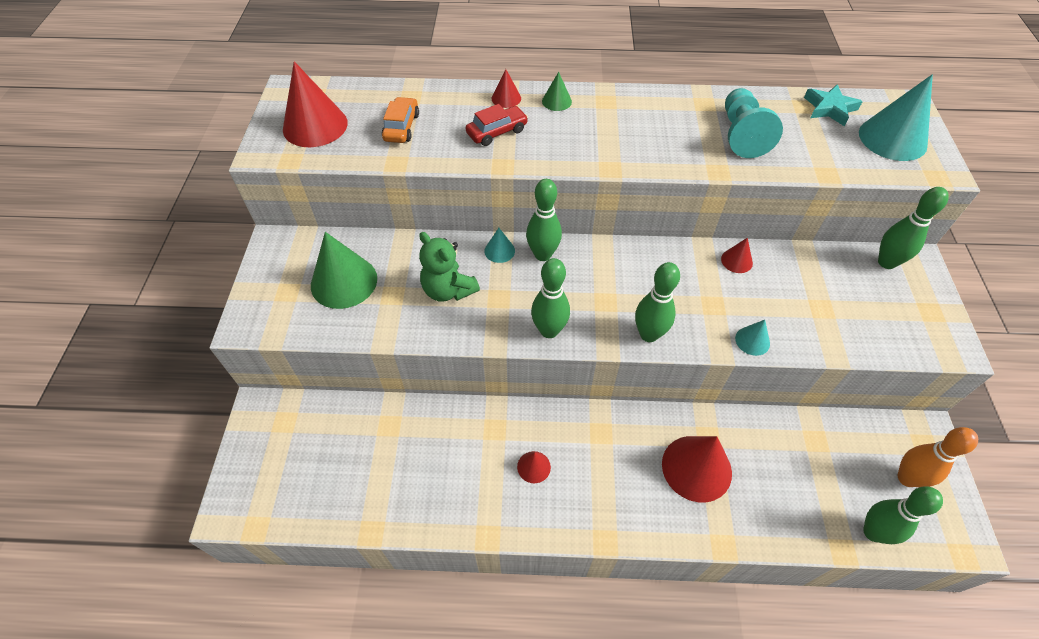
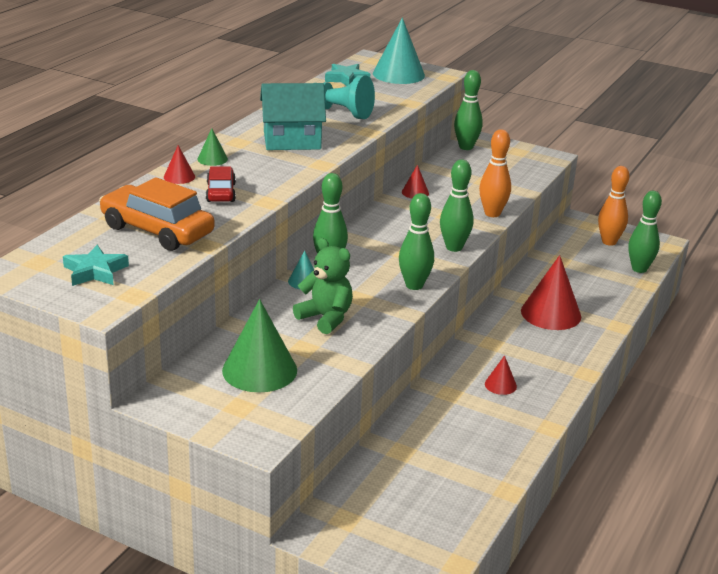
camera: 65 degrees left, 25 degrees down
red cone [283,61,348,147] -> turquoise star [63,245,129,286]
orange car [382,97,419,143] -> orange car [99,177,215,251], size x1.77
green teddy bear [419,232,480,302] -> green teddy bear turned 120 degrees counterclockwise [293,238,353,334]
turquoise cone [735,320,770,356] -> orange bowling pin [479,129,511,217]
none -> turquoise house [260,83,326,150]

